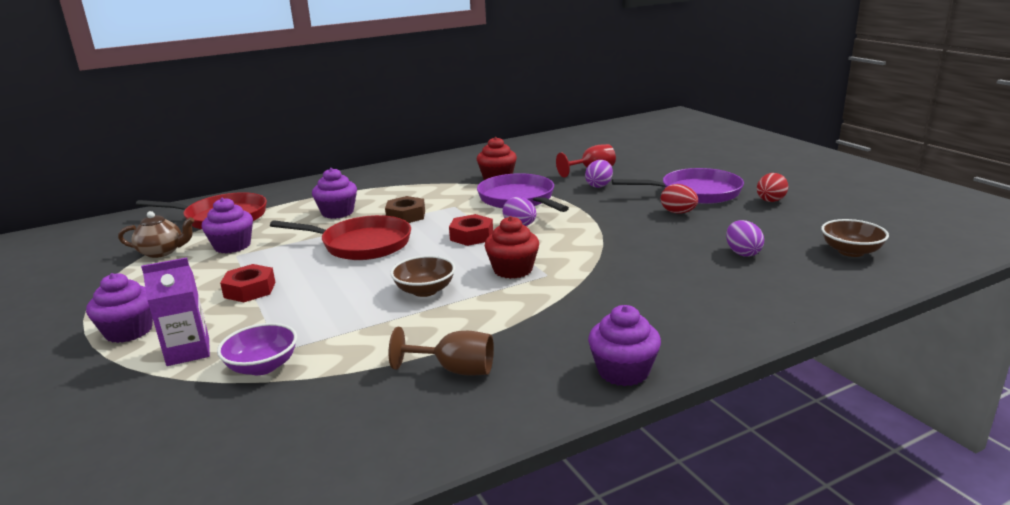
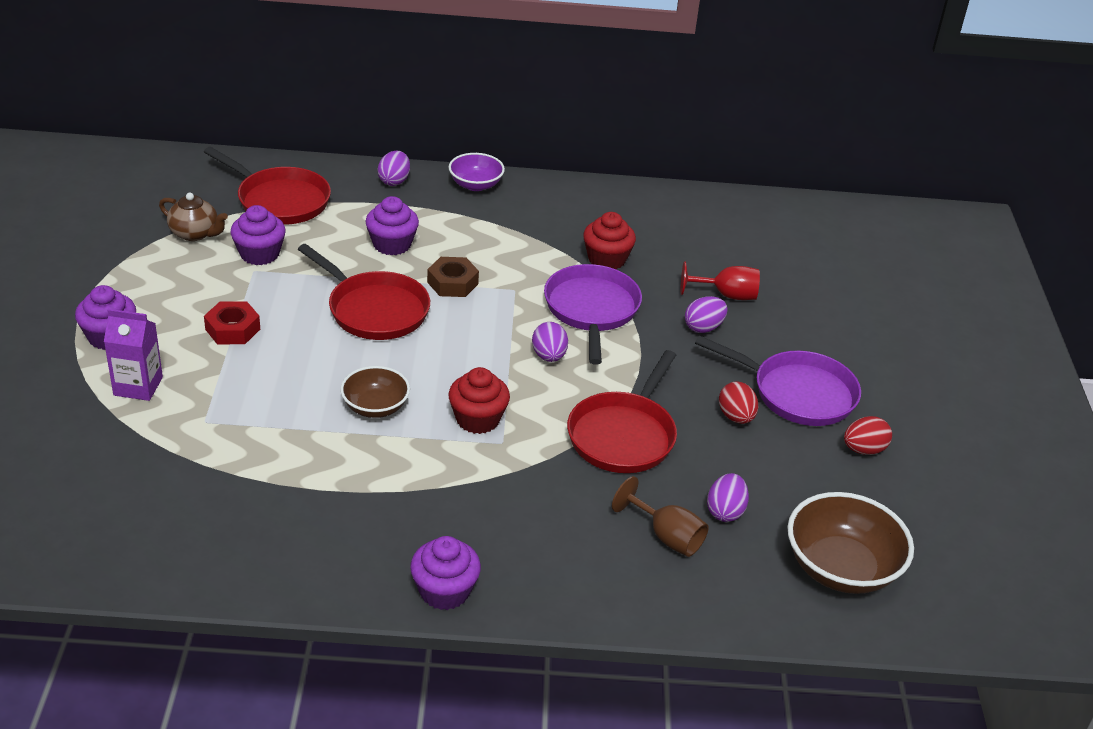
camera: 25 degrees right, 15 degrees up
purple bowl [217,323,297,375] -> purple bowl moved to [449,153,505,191]
brown goblet [389,327,494,376] -> brown goblet moved to [612,476,709,557]
red nut [449,214,493,246] -> none
brown bowl [821,219,889,257] -> brown bowl [787,492,914,594], size x1.65
none -> purple egg [378,151,410,186]
none -> red pan [567,350,677,473]

